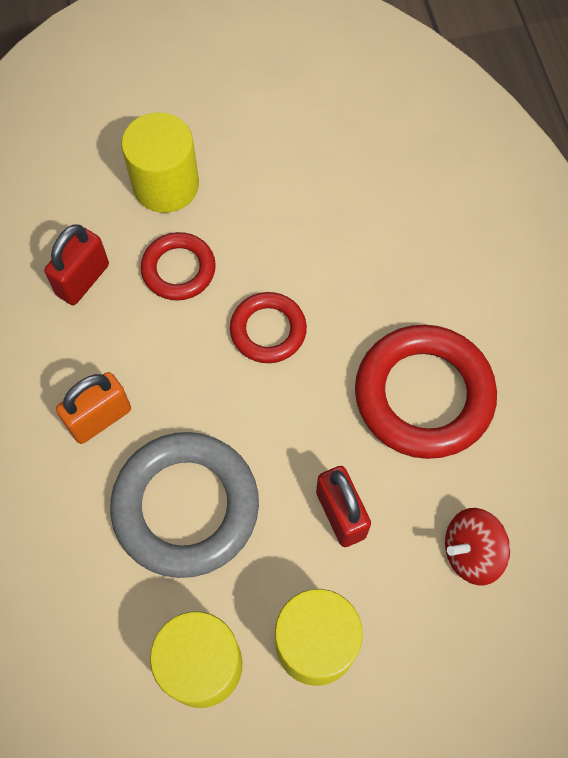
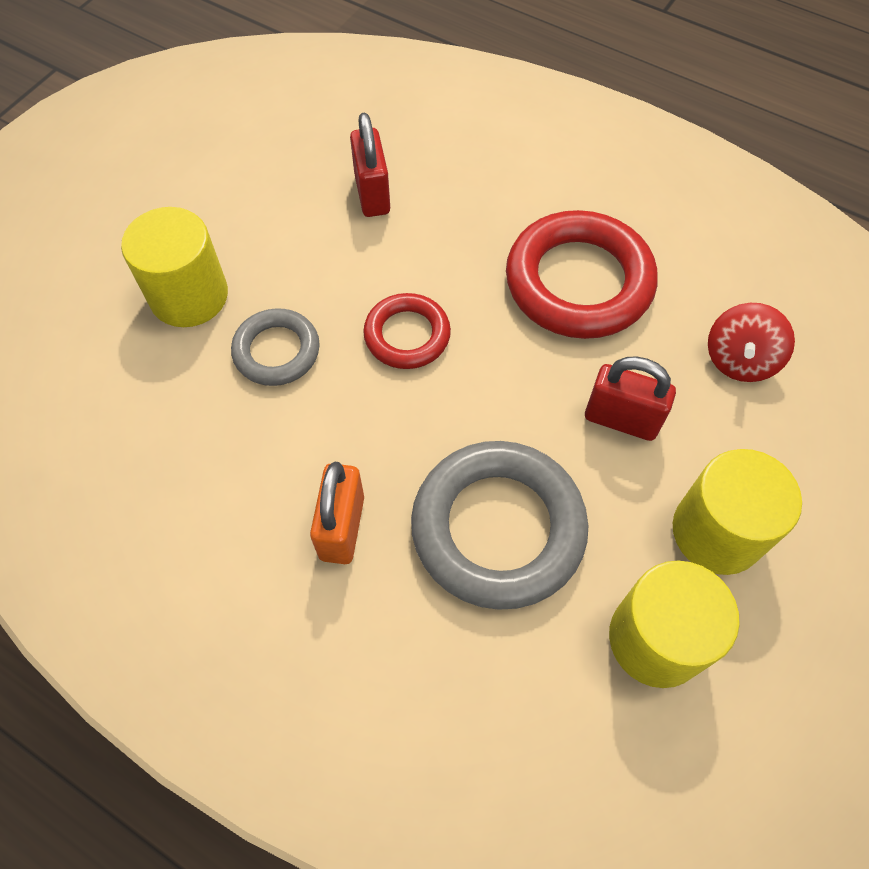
camera: 45 degrees left, 5 degrees down
red padlock [44,224,109,305] -> red padlock moved to [350,113,390,217]
red ring [141,232,216,301] -> grey ring [231,308,320,386]

